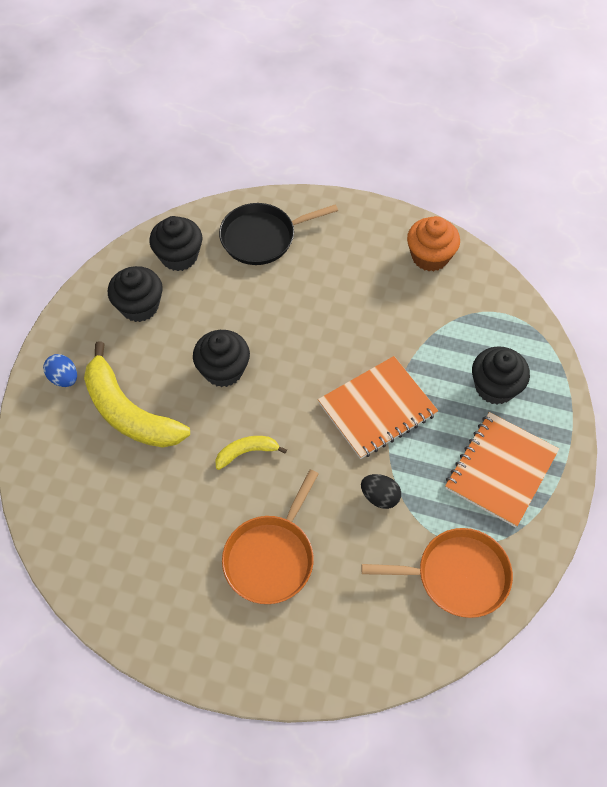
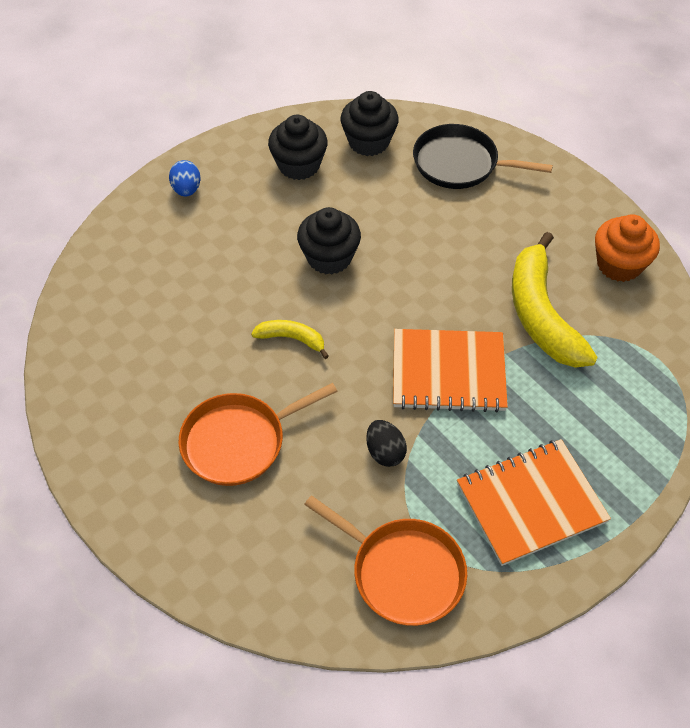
camera: 35 degrees right, 5 degrees down
yellow banana [84,341,190,448] -> yellow banana moved to [512,232,598,368]
black cupcake [472,346,530,405] -> none

